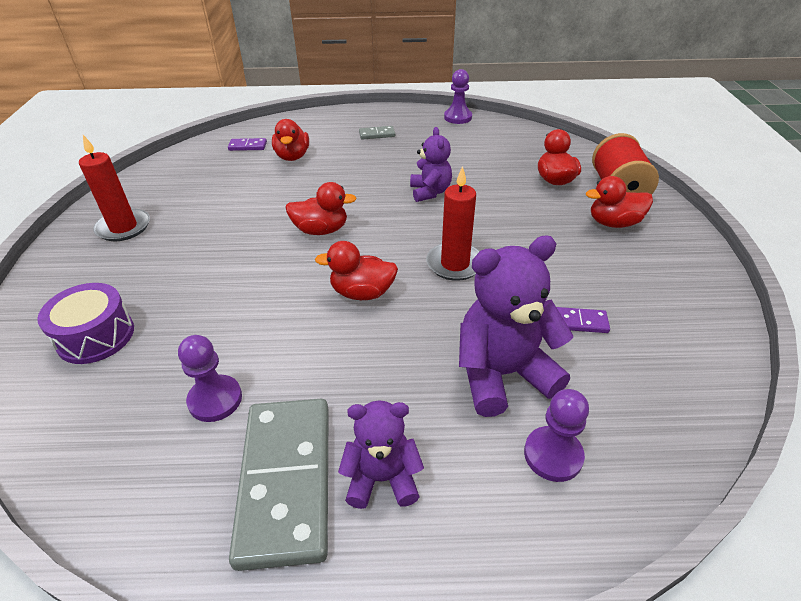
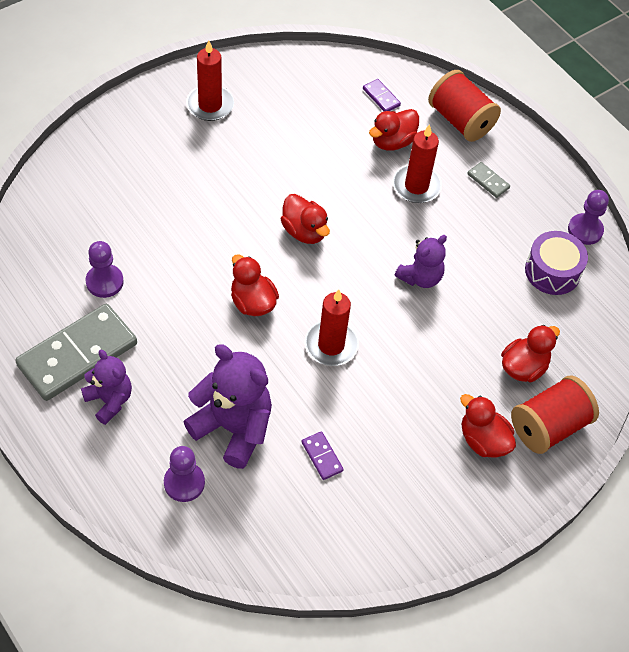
camera: 50 degrees right, 15 degrees up
purple drum [37,283,134,364] -> purple drum moved to [525,231,588,295]
none -> red candle [393,124,442,203]
none -> red spool [428,70,501,142]

